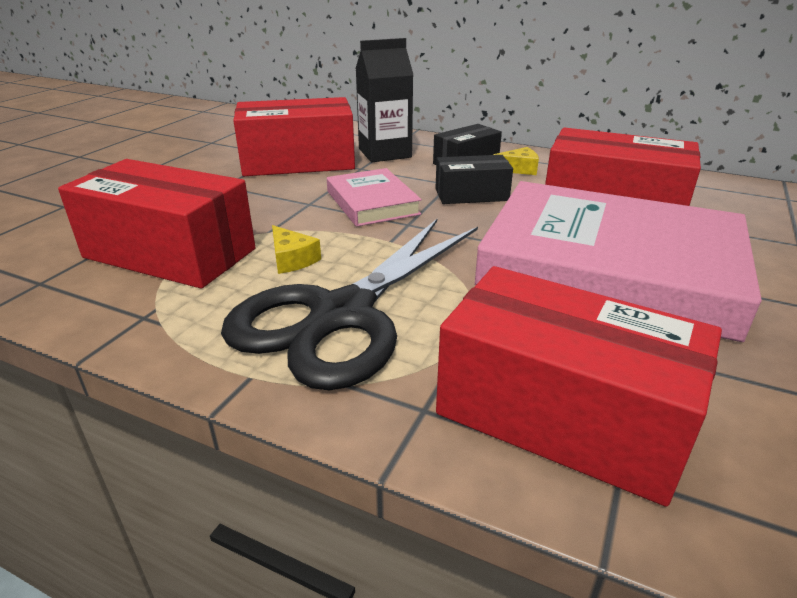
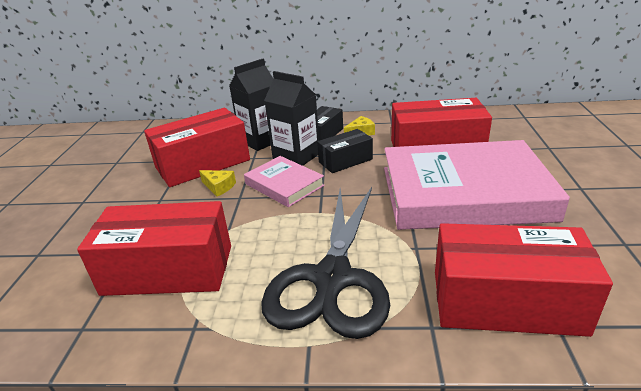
camera: 20 degrees left, 0 degrees up
yellow cheese [272,225,321,274] -> yellow cheese moved to [199,170,236,196]
none -> black carton [264,71,319,166]

